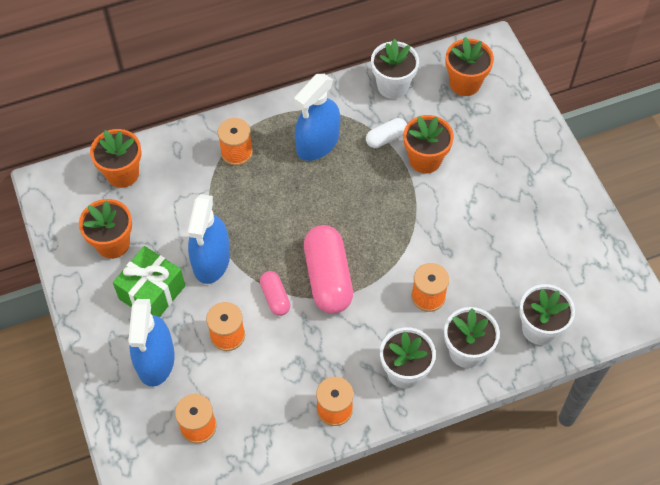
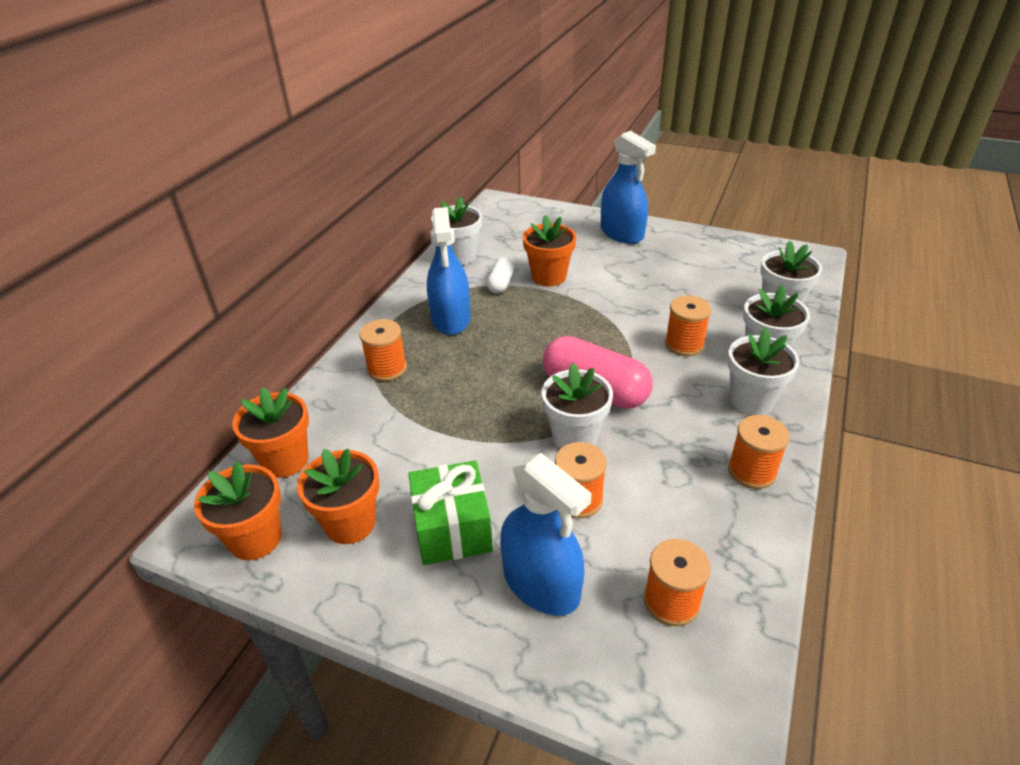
camera: 45 degrees left, 20 degrees down
blue spray bottle [188,194,230,284] -> blue spray bottle moved to [601,131,656,244]
pink capsule [260,271,290,316] -> white flower pot [541,363,613,449]
orange flower pot [446,37,494,96] -> orange flower pot moved to [194,461,282,560]

